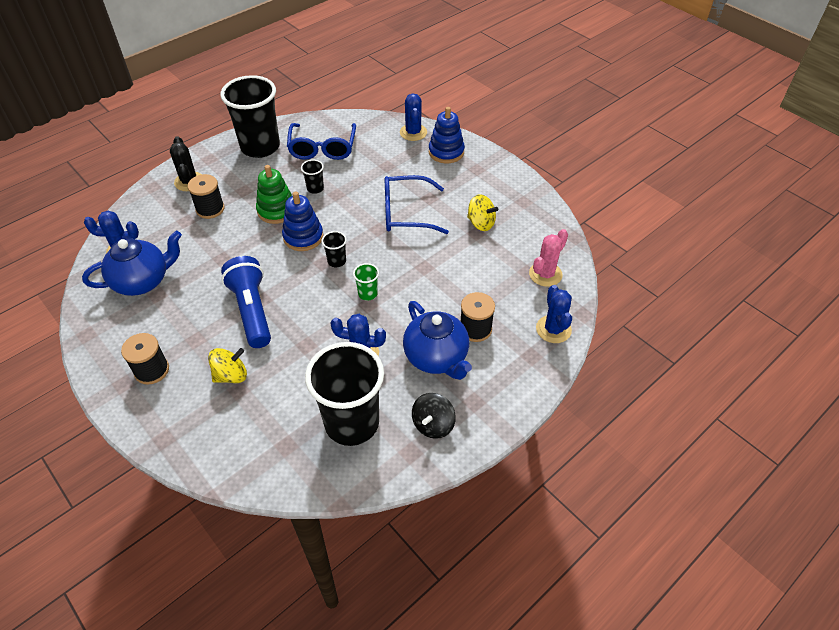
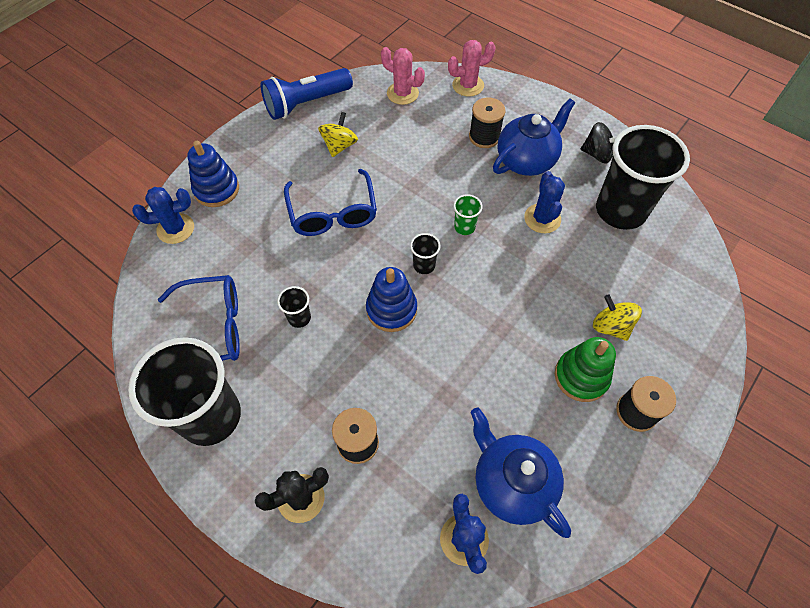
camera: 100 degrees left, 10 degrees up
blue flashlight [221,256,271,348] -> blue flashlight moved to [260,68,353,120]
green stacking toy [256,165,292,224] -> green stacking toy moved to [555,337,616,402]
blue cactus [536,285,572,343] -> pink cactus [448,40,496,97]

